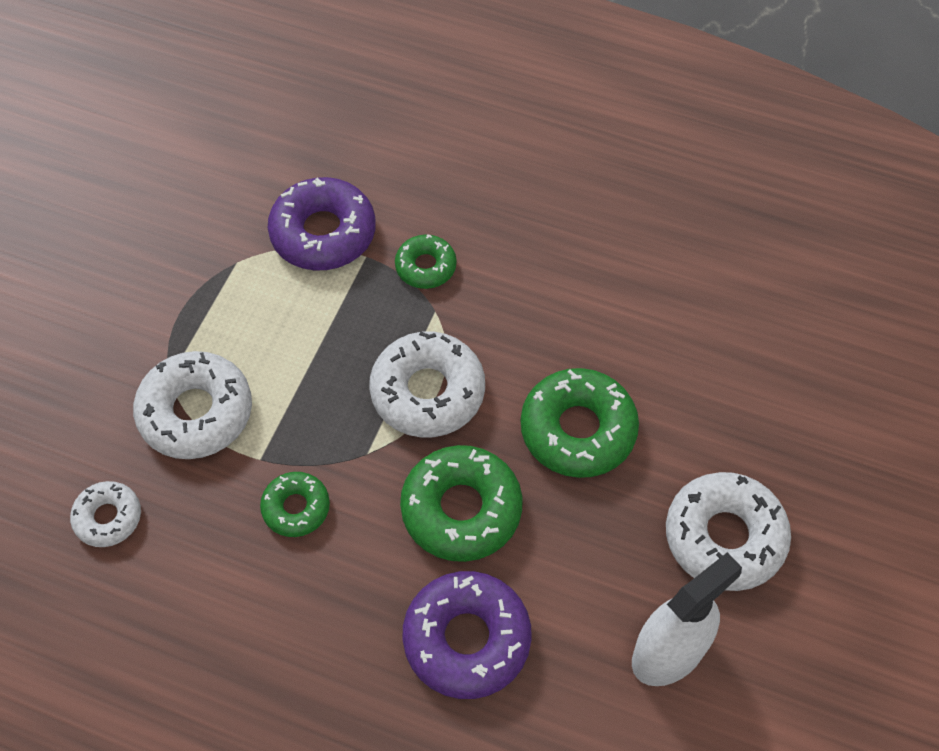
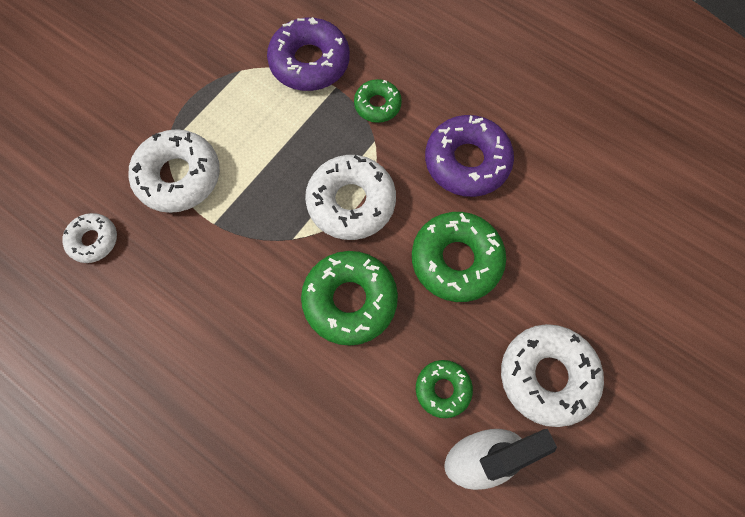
camera: 15 degrees right, 10 degrees up
green donut [260,472,330,537] -> green donut moved to [416,360,473,418]
purple donut [402,571,532,699] -> purple donut moved to [425,115,514,197]

